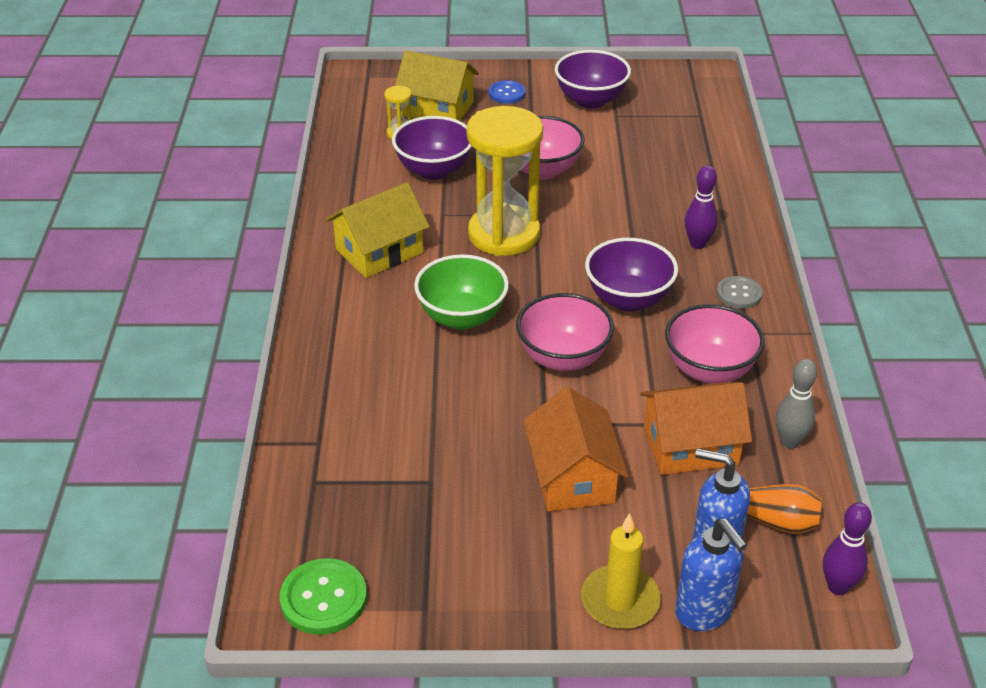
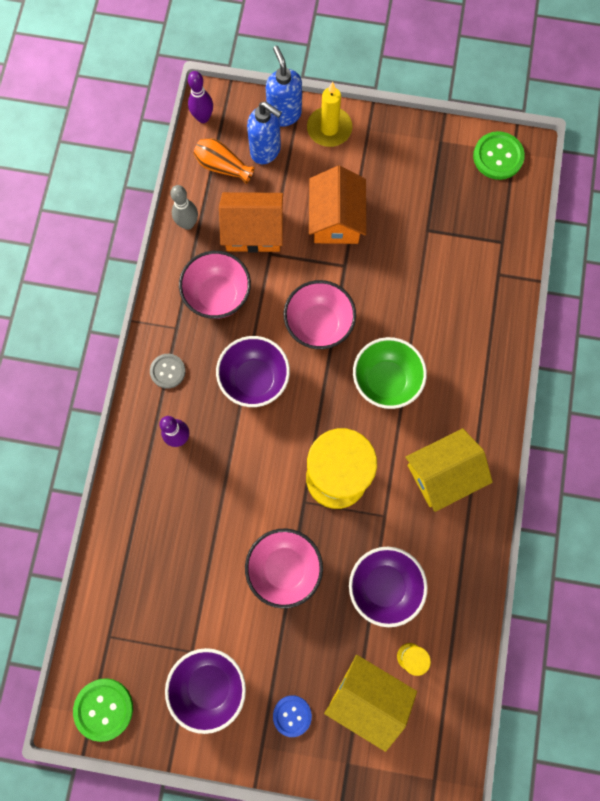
camera: 170 degrees left, 35 degrees up
none -> green button [73,678,133,742]

